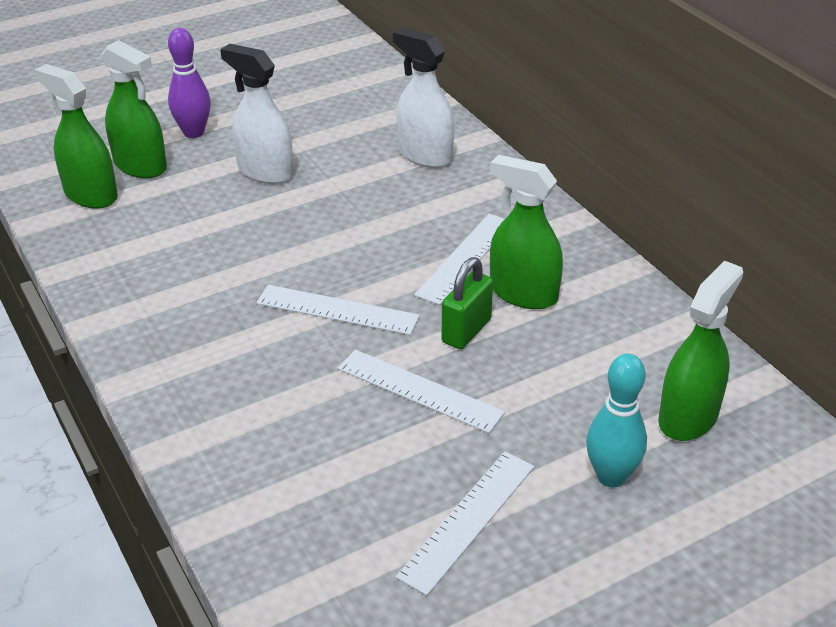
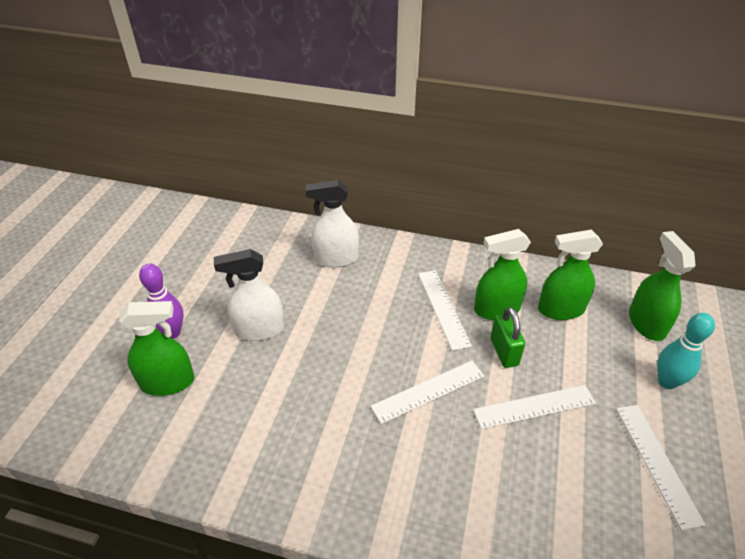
camera: 45 degrees left, 5 degrees up
green spray bottle [34,64,118,209] -> green spray bottle moved to [538,230,603,320]

